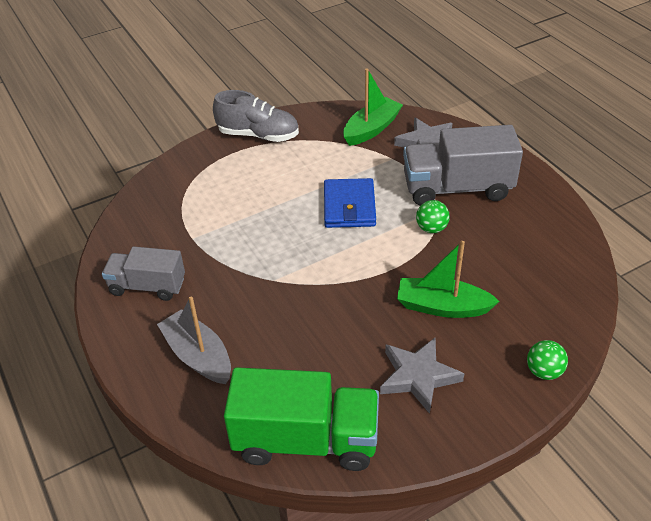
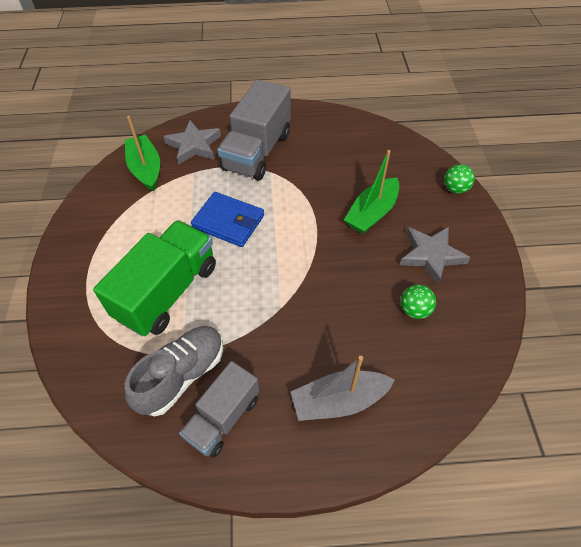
camera: 65 degrees left, 10 degrees up
grey shoe [213,90,299,142] -> grey shoe moved to [124,326,223,416]
green truck [224,367,379,471] -> green truck moved to [93,220,216,336]
green ball [416,200,450,233] -> green ball moved to [401,285,436,319]

